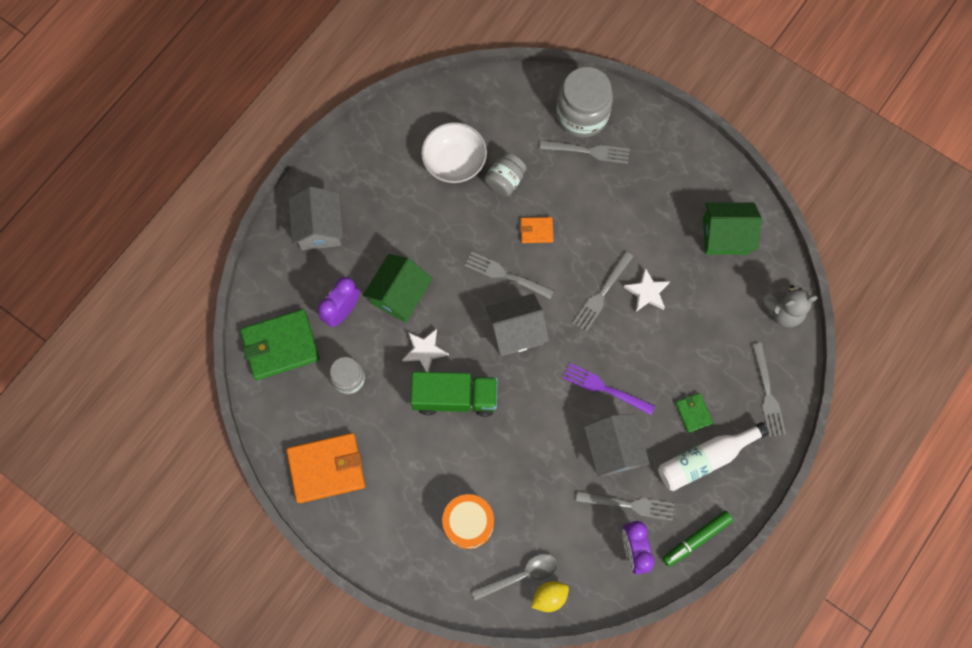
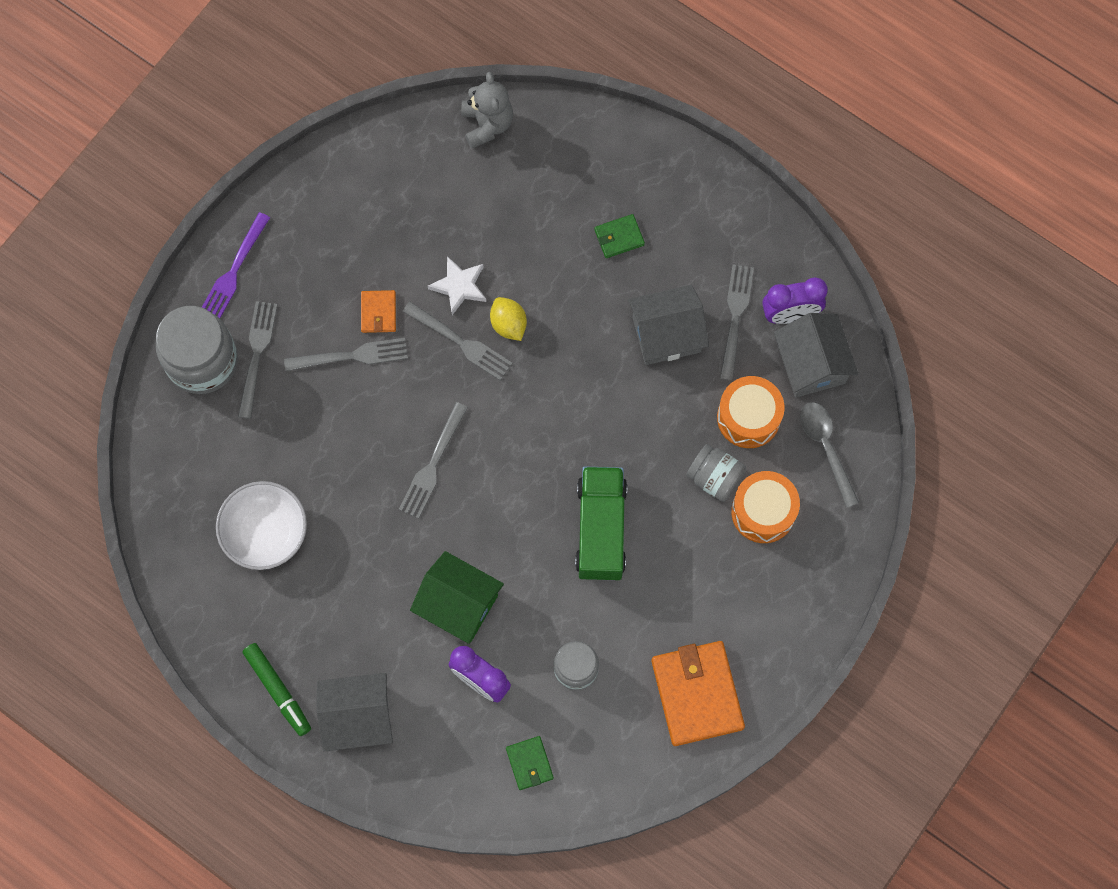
camera: 90 degrees left, 0 degrees up
green wallet [240,309,320,380] -> green wallet [506,736,554,790], size x0.49
white star [402,329,449,372] -> none
grey jar [484,152,526,196] -> grey jar moved to [687,444,746,502]
grey house [486,293,549,356] -> grey house moved to [774,313,858,398]
orange wallet [520,217,553,243] -> orange wallet moved to [361,290,396,333]
yellow lemon [531,581,569,612] -> yellow lemon moved to [490,297,527,341]
purple fork [563,363,655,415] -> purple fork moved to [202,212,270,318]
white bottle [658,422,769,491] -> none
green marker [663,511,733,567] -> green marker moved to [243,643,311,736]
green house [703,202,762,255] -> none
grey fork [752,343,786,437] -> grey fork moved to [284,338,408,371]
none -> orange drum [717,376,785,448]

